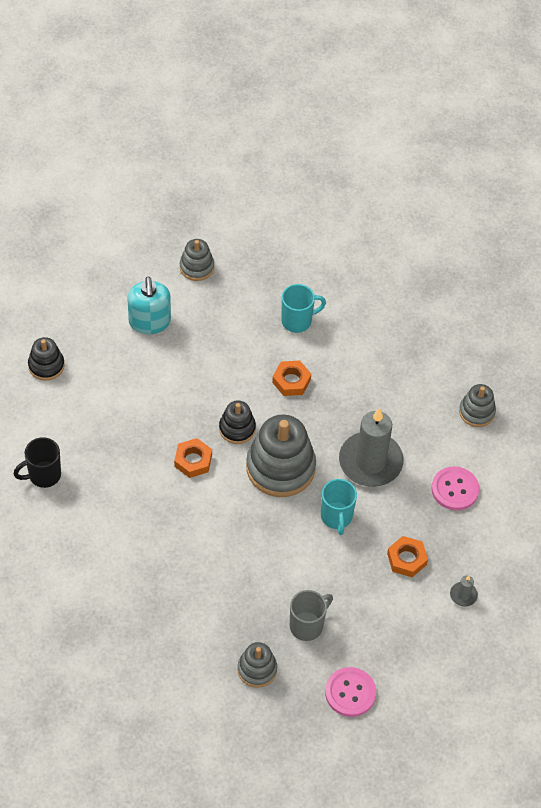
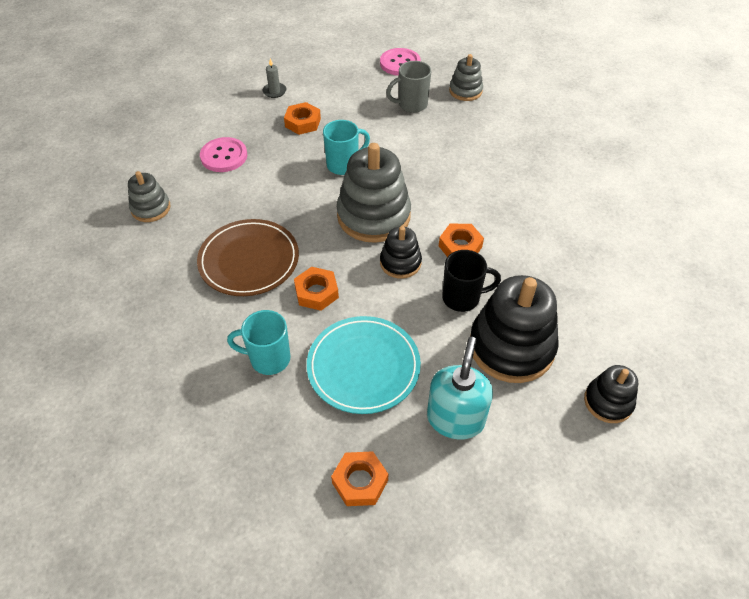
camera: 155 degrees left, 5 degrees down
black mug [14,437,61,488] -> black mug moved to [442,250,501,312]
grey stacking toy [180,239,214,281] -> orange nut [331,451,388,506]
turquoise mug [321,479,357,535] -> turquoise mug turned 45 degrees clockwise [323,120,370,175]
grey candle [339,408,404,487] -> none
none -> brown plate [197,219,299,296]
none -> turquoise plate [307,316,421,414]
none -> black stacking toy [470,275,559,383]

